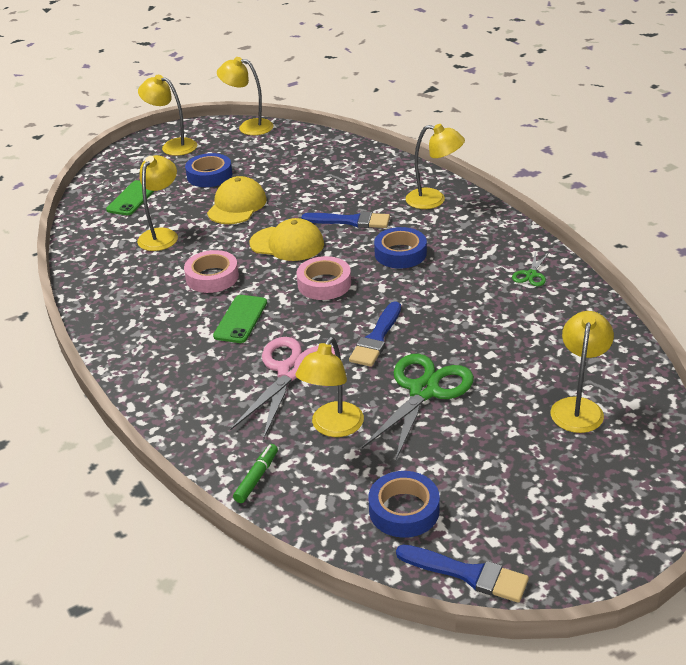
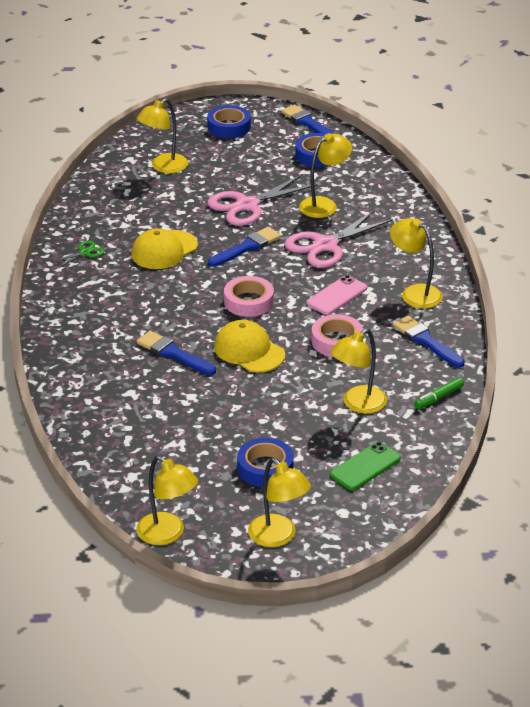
camera: 155 degrees left, 0 degrees up
yellow cap [207,176,266,224] -> yellow cap moved to [131,228,198,269]
green phone [213,295,267,343] -> pink phone [306,275,367,315]
green marker [233,444,278,503] -> green marker moved to [414,377,464,409]
green scissors [362,354,474,462] -> pink scissors [207,175,318,226]
blue tape [374,227,427,269] -> blue tape moved to [207,105,251,138]
yellow lamp [406,124,465,209] -> yellow lamp moved to [390,218,443,309]
none -> blue brush [393,316,464,368]

